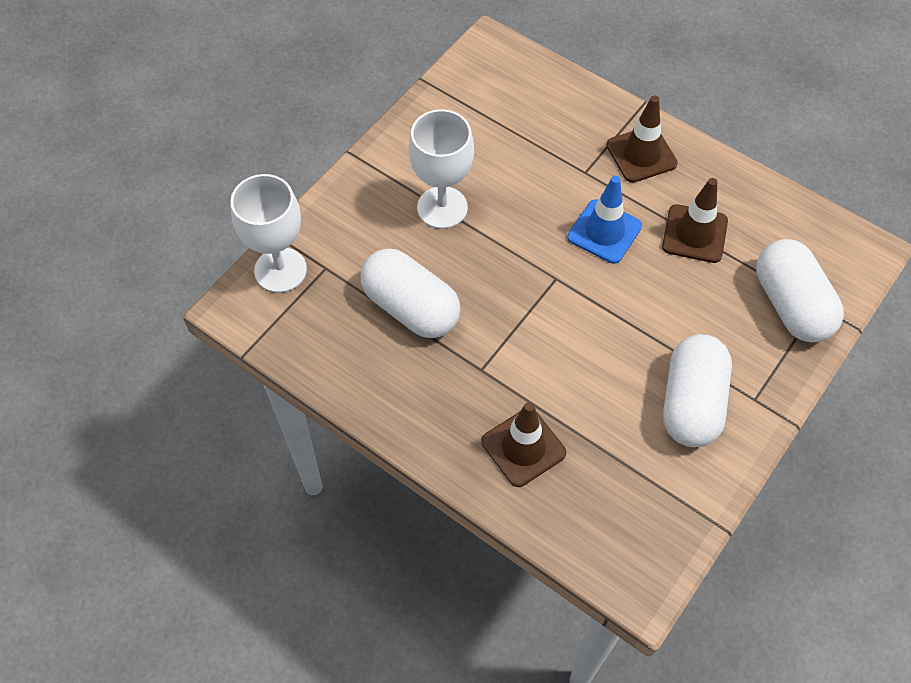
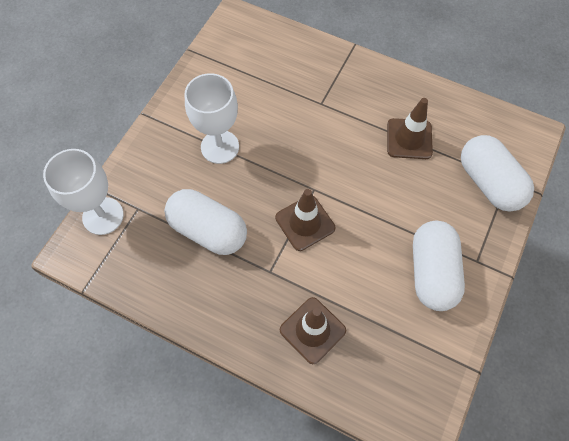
camera: 10 degrees left, 5 degrees up
blue traffic cone [567,176,642,264] -> none
brown traffic cone [606,96,678,183] -> brown traffic cone moved to [275,189,335,251]

